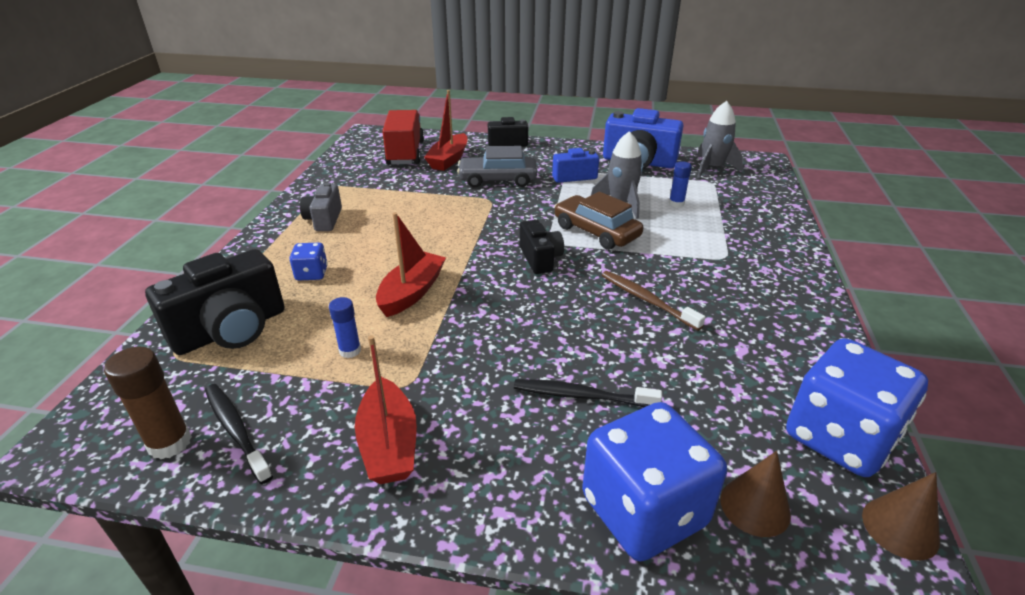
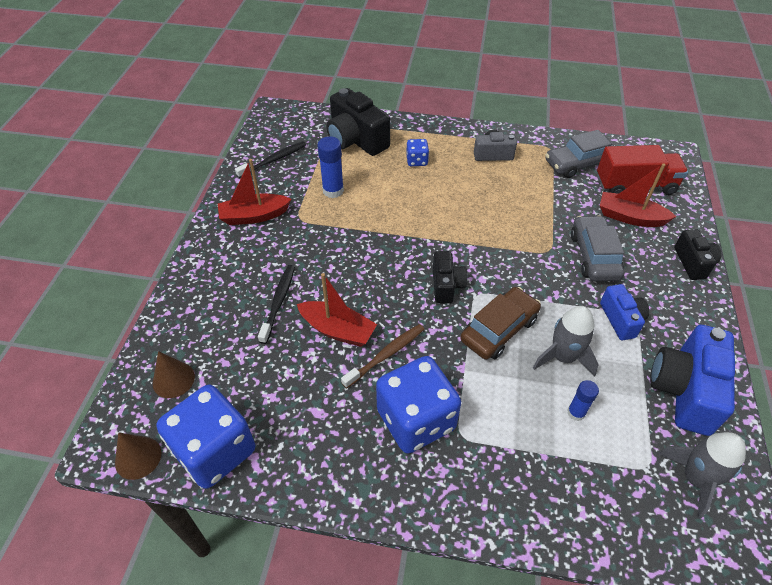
camera: 90 degrees right, 15 degrees up
brown glue stick [104,347,192,459] -> none
blue glue stick [329,297,361,358] -> blue glue stick [317,136,344,198], size x1.58
red boat [376,212,446,317] -> red boat moved to [297,273,377,347]
black camera [520,220,564,274] -> black camera turned 75 degrees counterclockwise [433,251,467,303]
blue dice [582,402,727,562] -> blue dice moved to [376,356,461,454]
none -> grey car [546,130,614,178]

